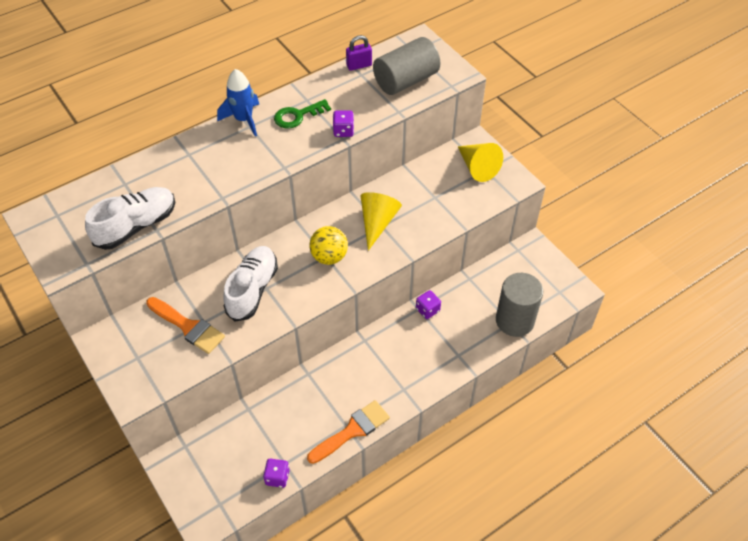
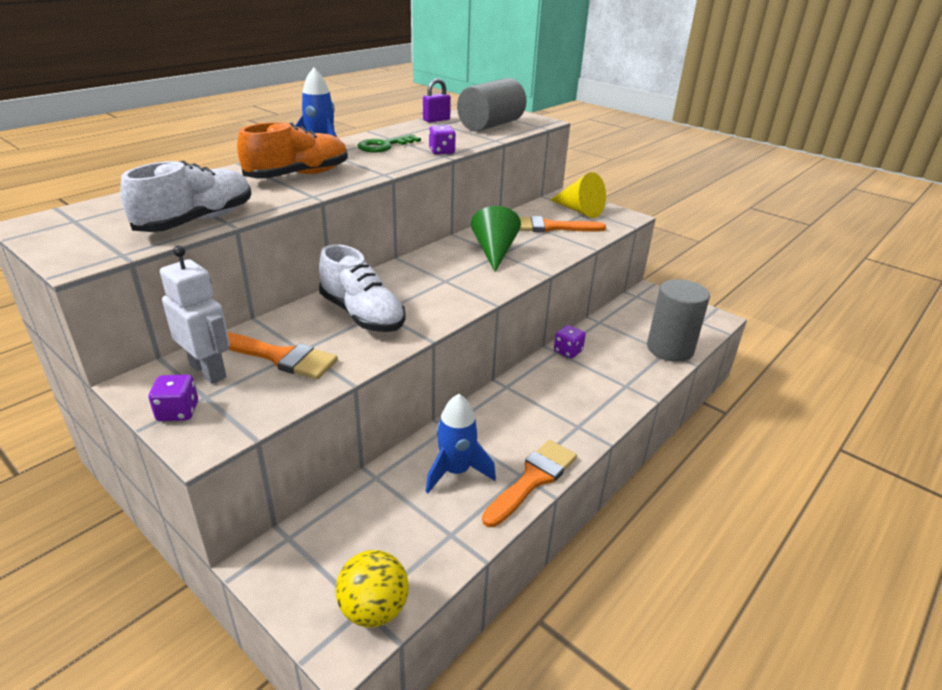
camera: 15 degrees left, 20 degrees down
white shoe [223,246,278,321] -> white shoe turned 135 degrees clockwise [319,244,406,332]
purple dice [263,459,290,488] -> purple dice moved to [149,375,198,421]
yellow ball [309,226,348,265] -> yellow ball moved to [335,550,409,628]
yellow cone [361,192,402,251] -> green cone [471,206,521,272]
none -> white robot [160,246,230,384]
none -> orange shoe [237,122,348,178]
none -> blue rocket [426,394,496,493]
none -> orange brush [519,216,606,232]

